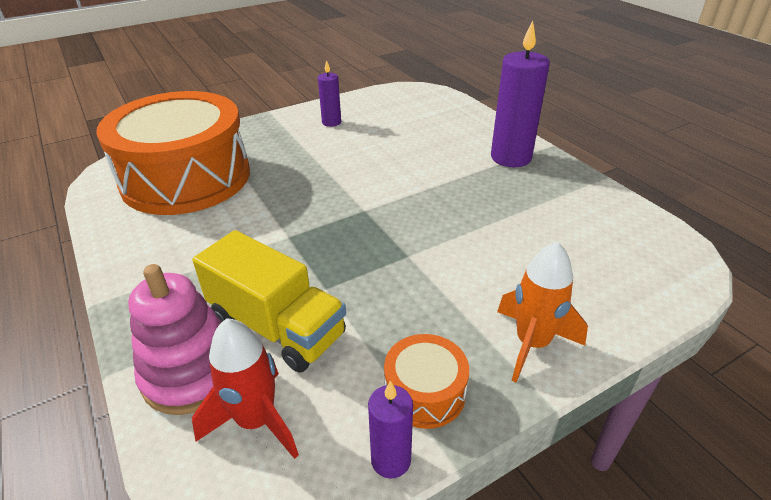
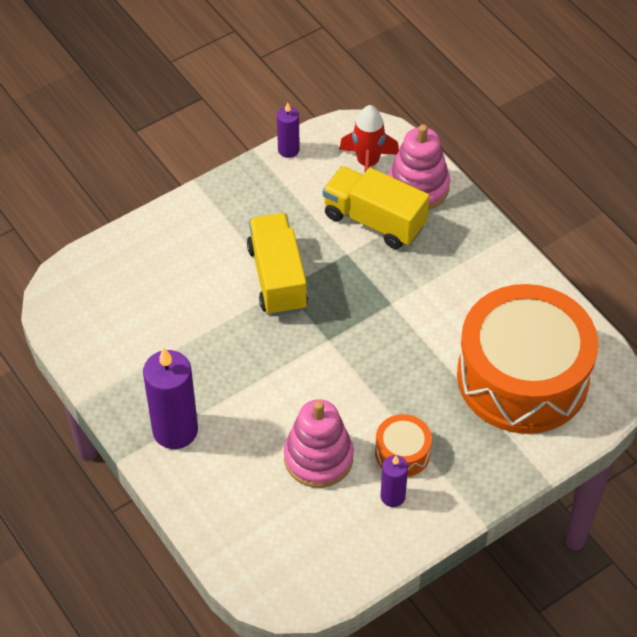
camera: 175 degrees right, 15 degrees up
orange drum [384,334,469,429] -> orange drum moved to [375,414,432,477]
orange rocket [497,241,588,382] -> none
none -> yellow truck [247,213,308,316]
none -> pink stacking toy [284,399,354,488]

